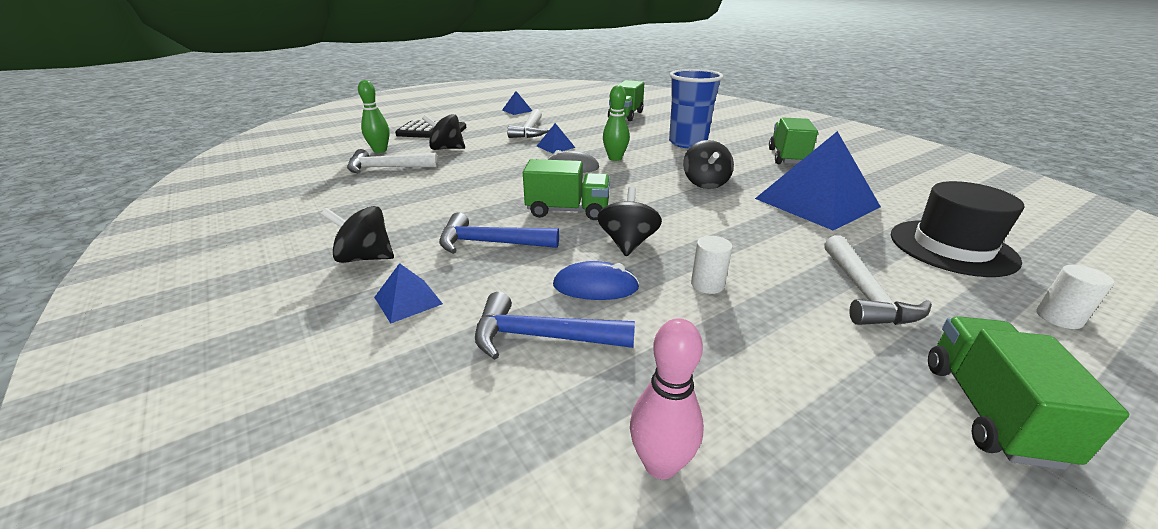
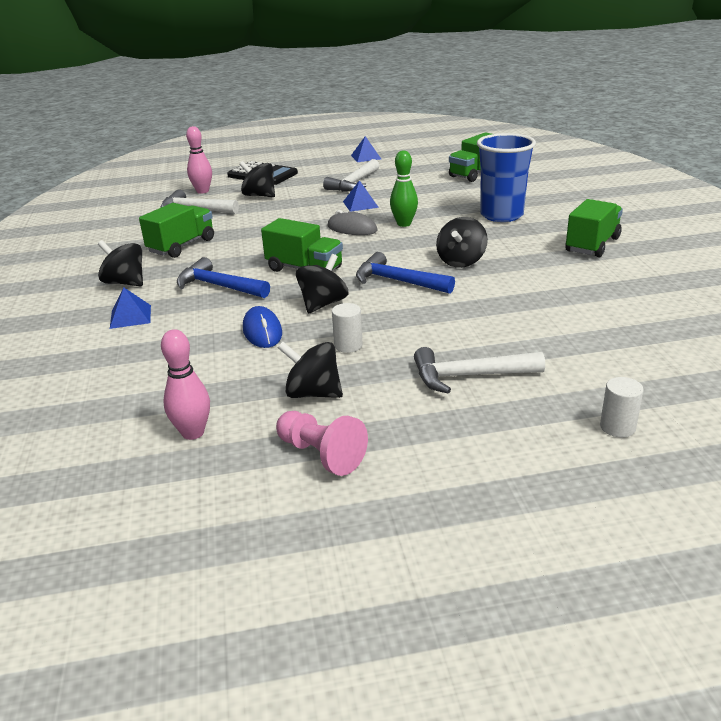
camera: 25 degrees right, 0 degrees up
green bowling pin [358,80,390,153] -> pink bowling pin [186,126,212,194]
blue hammer [475,292,635,360] -> blue hammer moved to [356,252,455,294]
blue mouse [553,261,640,300] -> blue mouse turned 45 degrees clockwise [243,306,282,348]
blue pyramid [755,131,881,230] -> none
white hammer [824,235,932,325] -> white hammer turned 60 degrees clockwise [414,347,545,393]
black hat [891,181,1025,277] -> none
green truck [928,316,1129,470] -> green truck moved to [139,203,214,258]
none -> pink pawn [276,411,368,476]
none -> black spinning top [278,342,343,398]

